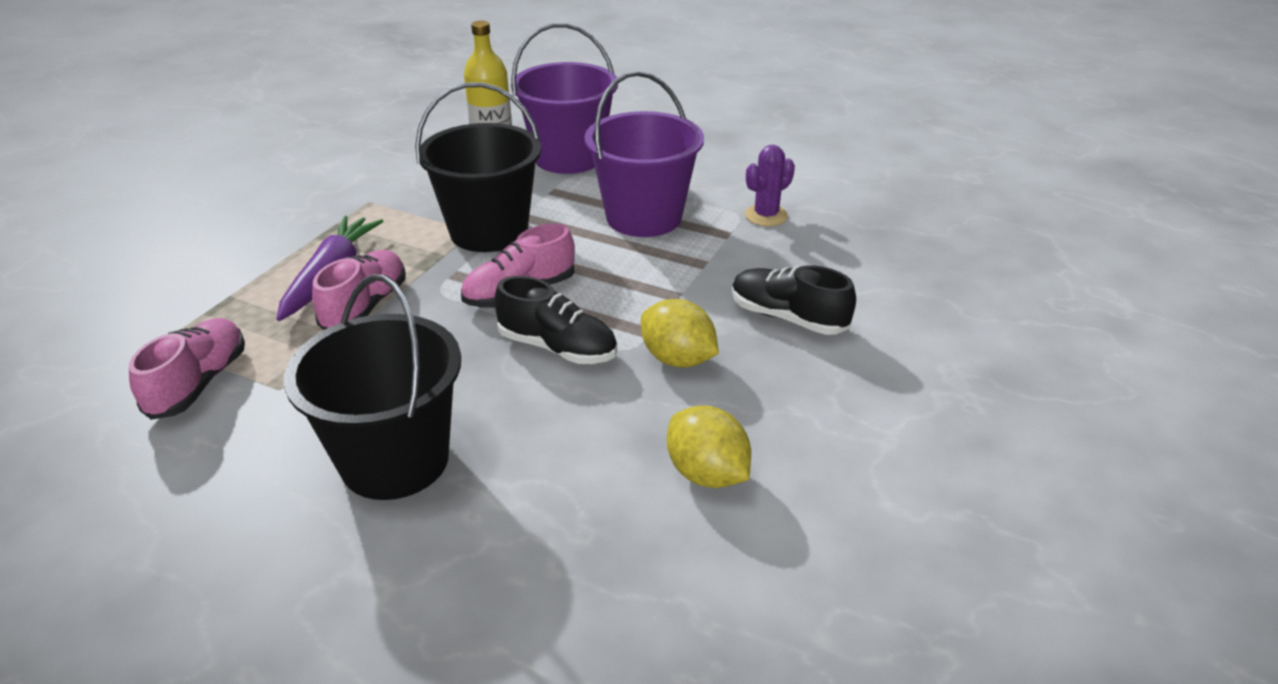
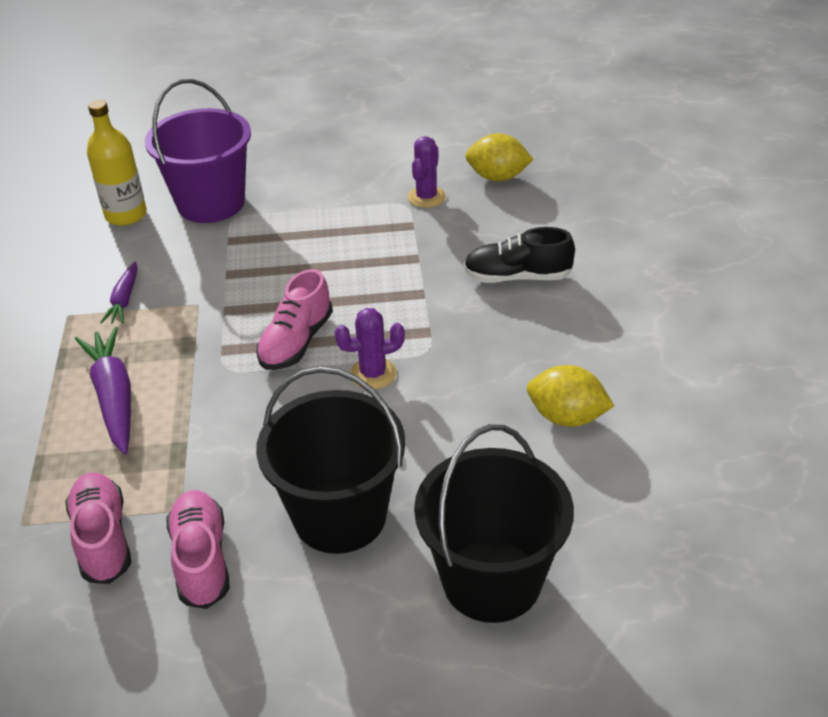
camera: 30 degrees left, 5 degrees up
pink shoe [312,250,406,330] -> pink shoe moved to [166,490,230,609]
black bucket [415,82,541,252] -> black bucket moved to [414,424,574,623]
black shoe [494,276,617,364] -> purple cactus [335,308,405,389]
purple bucket [585,71,704,237] -> none
yellow lemon [641,299,719,368] -> yellow lemon moved to [465,133,534,181]
none -> purple carrot [100,261,138,324]

